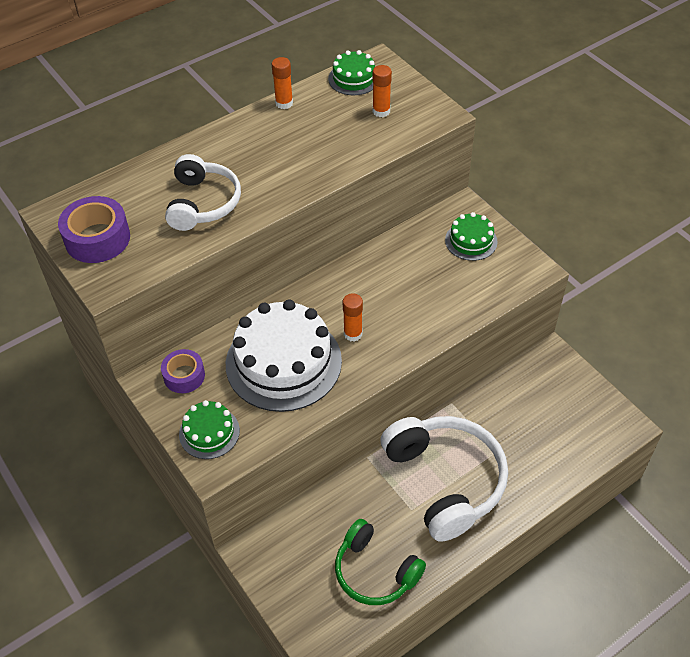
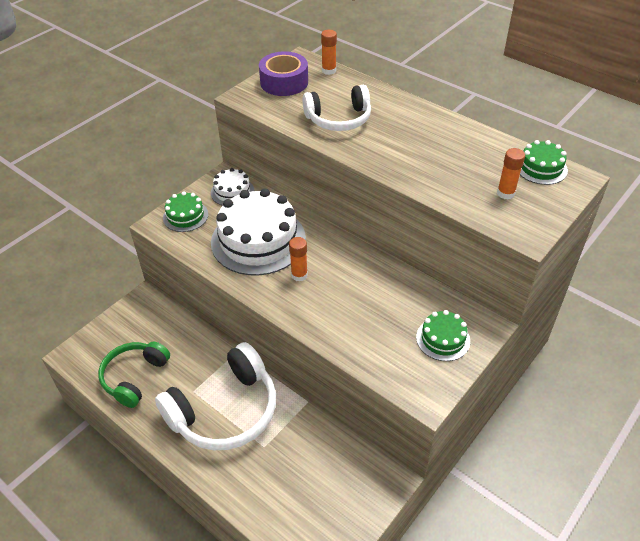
camera: 75 degrees right, 5 degrees down
purple tape [161,349,205,393] -> white cake [211,168,254,206]
orange glue stick [272,57,293,109] -> orange glue stick moved to [321,30,337,75]

